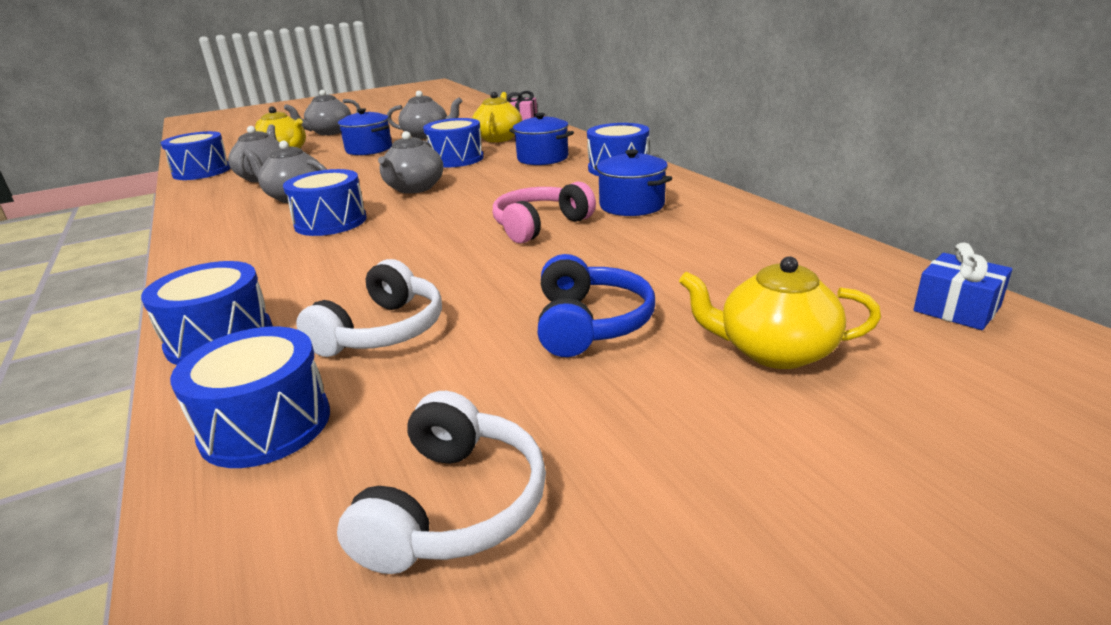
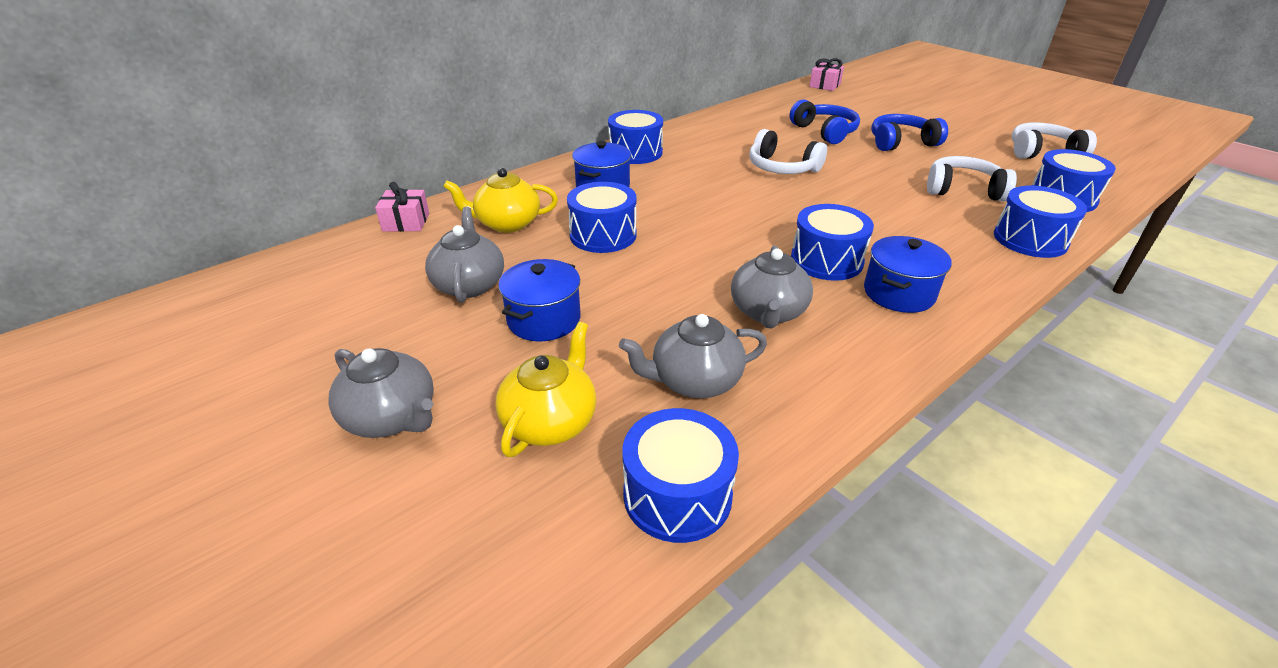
camera: 105 degrees left, 10 degrees up
grey teapot [378,131,443,194] -> none
pink headphones [493,182,596,244] -> white headphones [749,129,827,174]
blue pot [594,149,672,216] -> blue pot moved to [864,236,952,313]
yellow teapot [679,256,881,369] -> none
blue gift [913,243,1012,330] -> pink gift [809,58,844,91]
none -> blue headphones [789,99,860,144]

